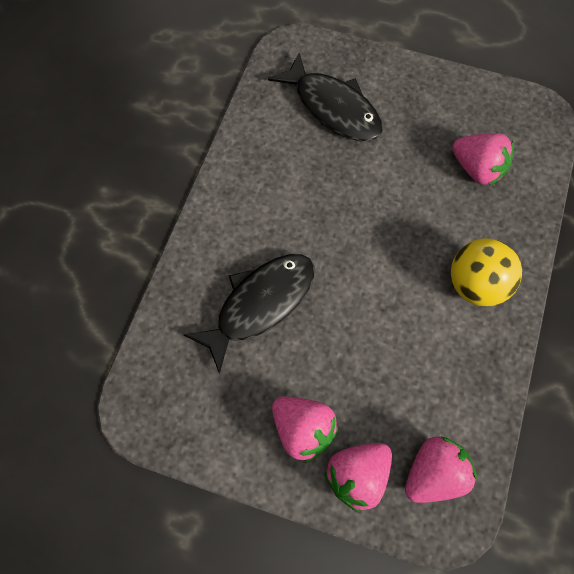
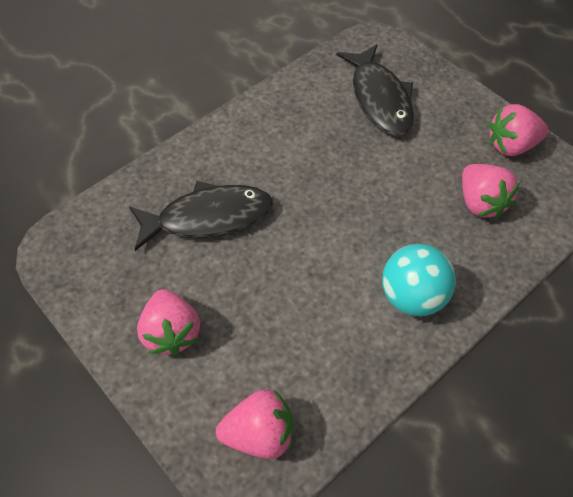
camera: 30 degrees right, 10 degrees down
pink strawberry [324,443,392,512] -> pink strawberry moved to [489,104,548,156]
yellow ball [451,238,522,307] -> turquoise ball [382,244,456,316]

